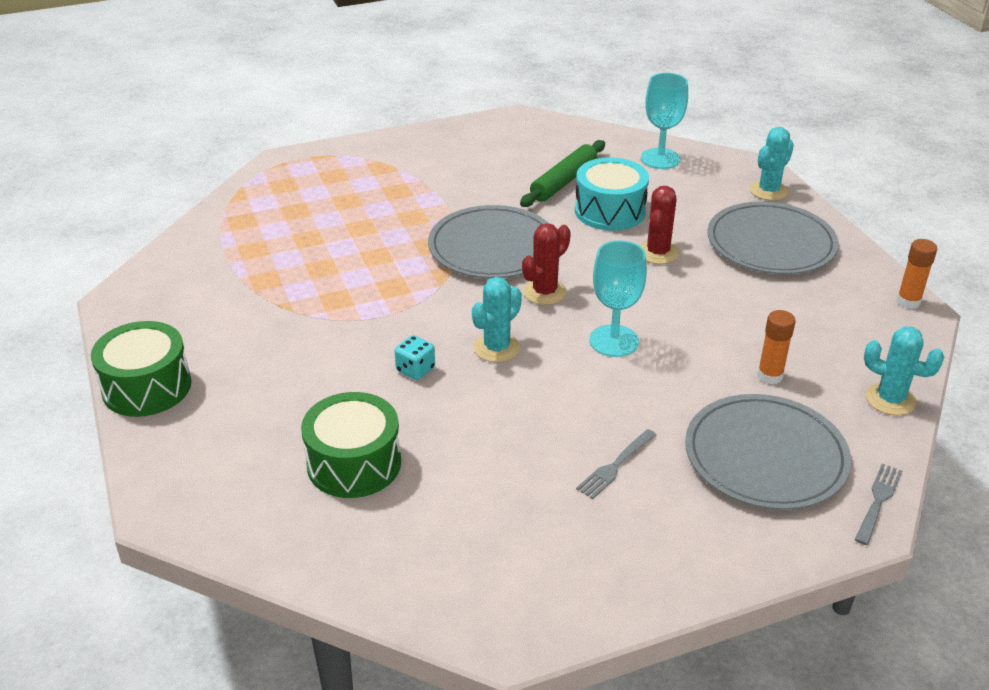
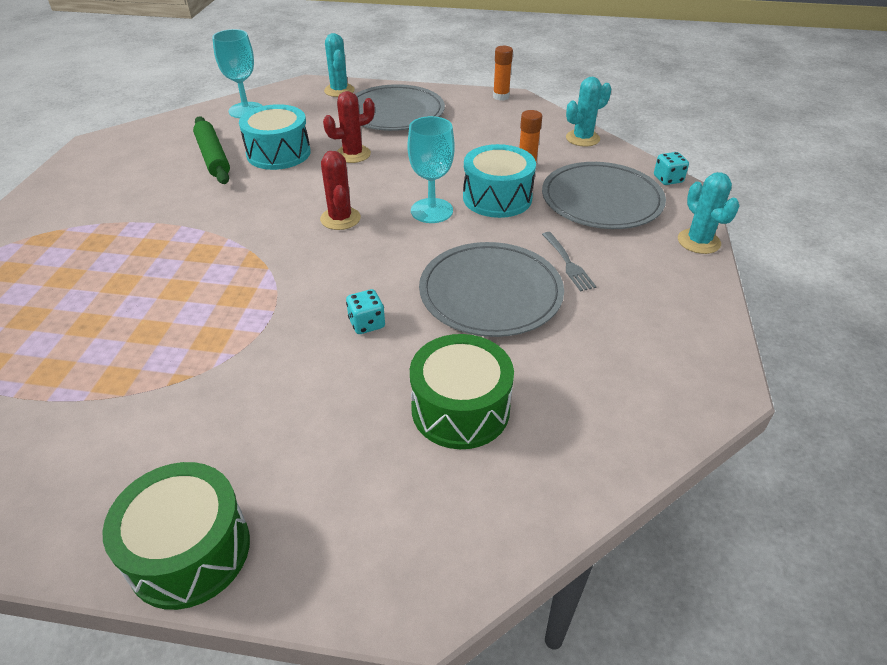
camera: 60 degrees left, 5 degrees up
grey plate [428,205,549,278] -> grey plate moved to [419,242,564,337]
turquoise cactus [472,277,522,362] -> turquoise cactus moved to [678,172,740,254]
red cactus [639,186,679,264] -> red cactus turned 75 degrees counterclockwise [323,91,375,163]
grey fork [855,464,902,545] -> turquoise dice [654,152,689,185]
none -> turquoise drum [463,144,536,218]

